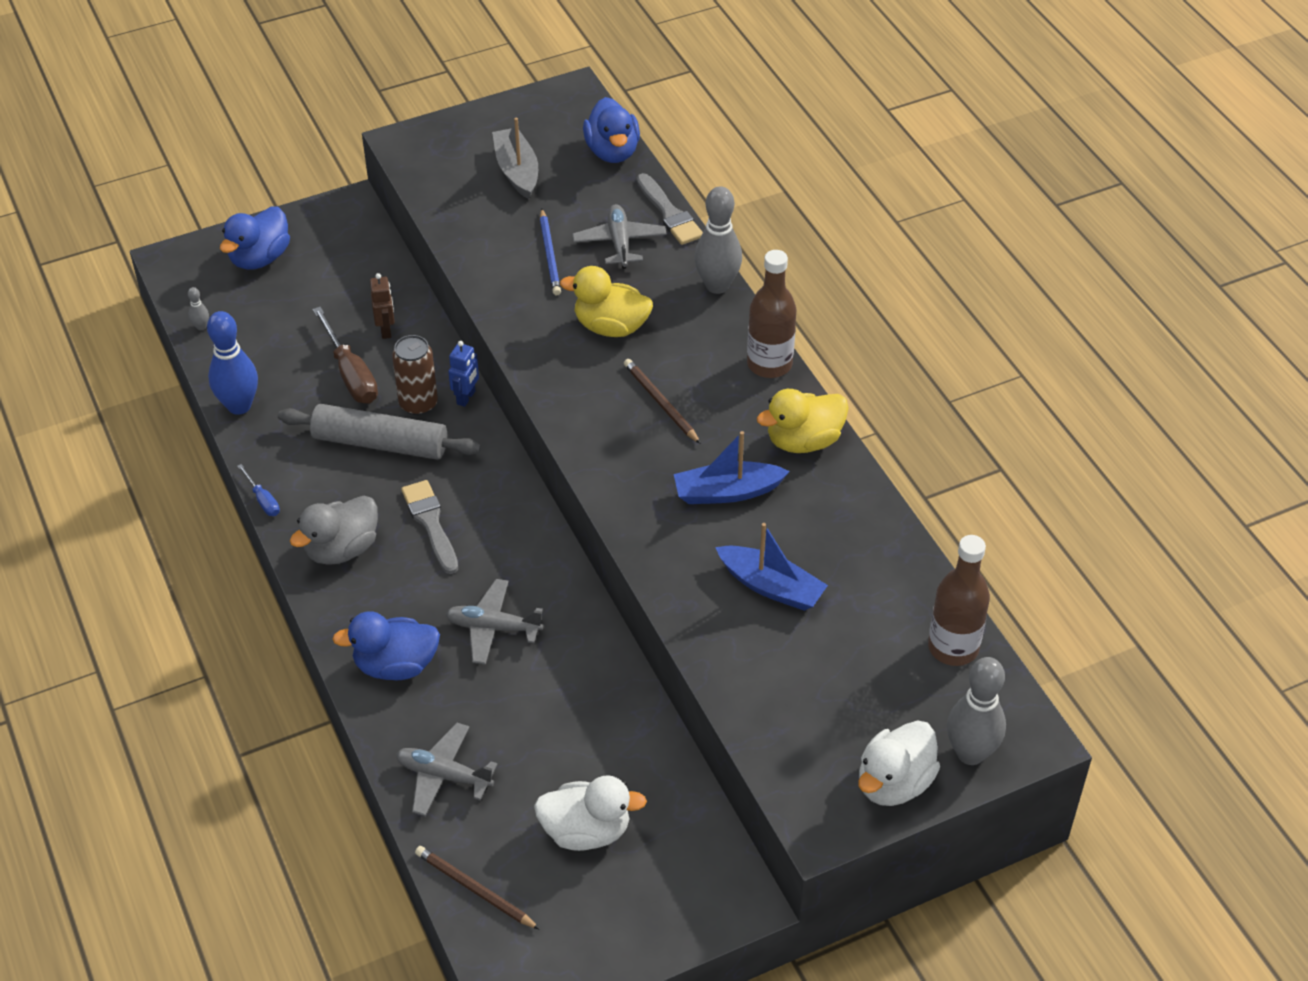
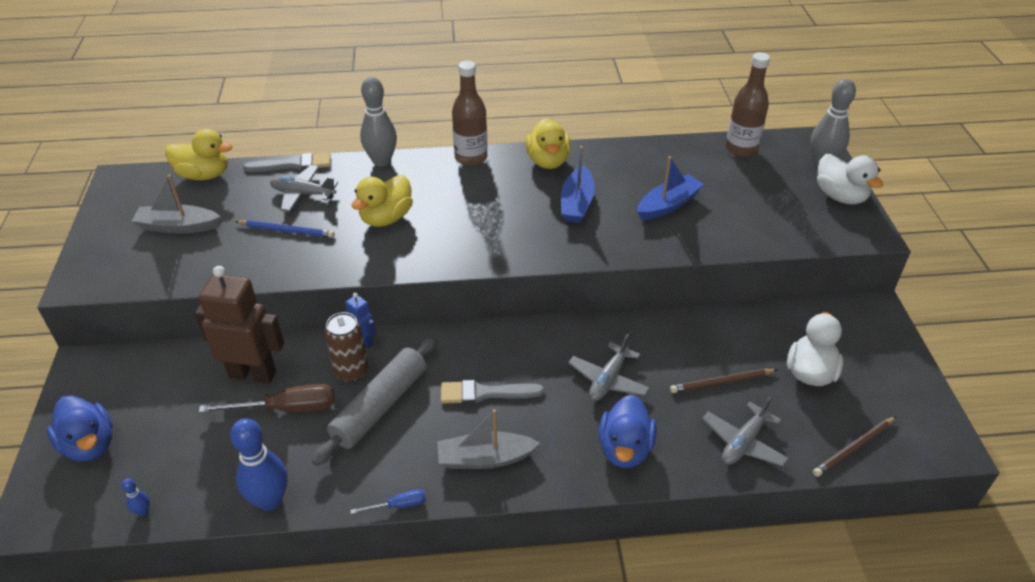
camera: 70 degrees left, 5 degrees down
grey bowling pin [188,287,209,330] -> blue bowling pin [122,478,150,516]
grey duck [290,496,378,565] -> grey boat [437,409,540,469]
brown robot [370,273,395,339] -> brown robot [195,266,284,384], size x2.09
blue duck [583,97,640,163] -> yellow duck [165,129,232,180]
brown pencil [624,359,701,444] -> brown pencil moved to [670,369,777,393]

